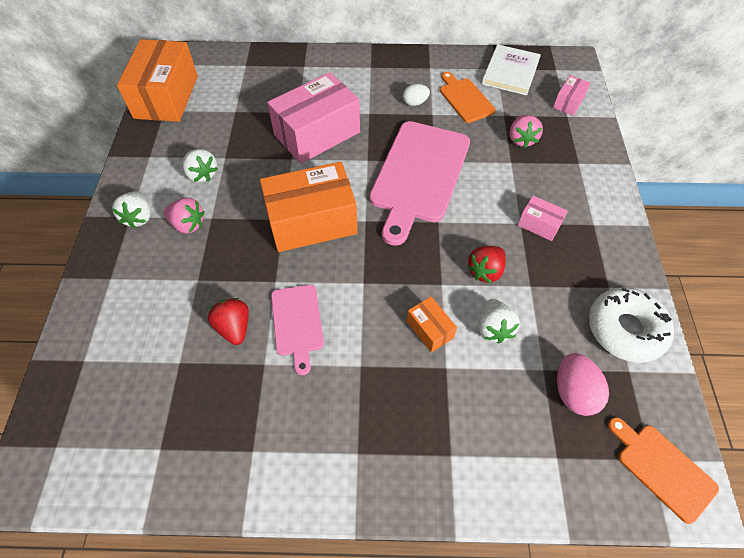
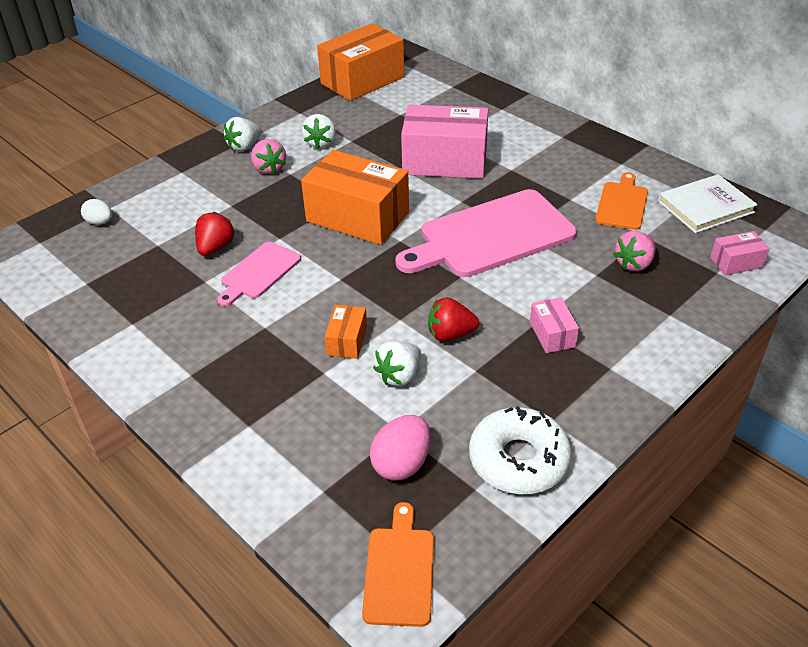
camera: 45 degrees right, 15 degrees down
white egg [403,84,430,106] -> white egg moved to [81,199,112,225]

